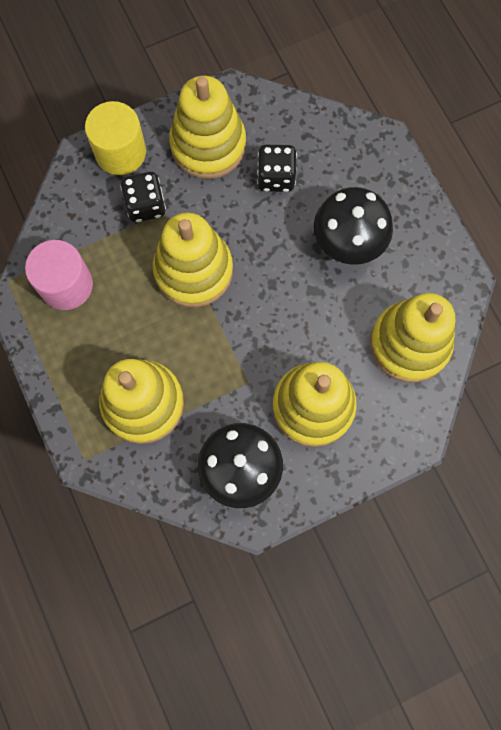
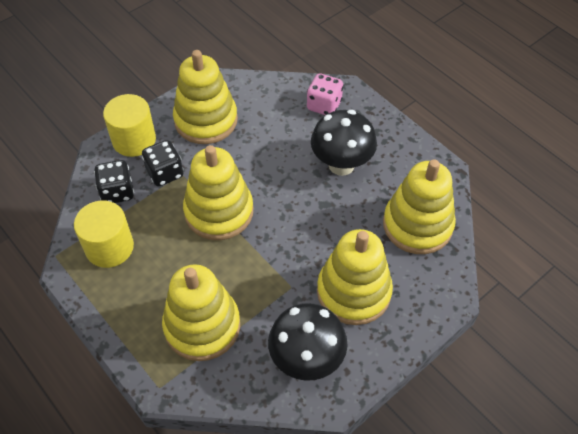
camera: 15 degrees left, 20 degrees down
pink cylinder [25,240,93,310] -> yellow cylinder [74,201,134,268]
black dice [257,145,297,192] -> black dice moved to [94,160,134,203]
none -> pink dice [307,73,343,115]

